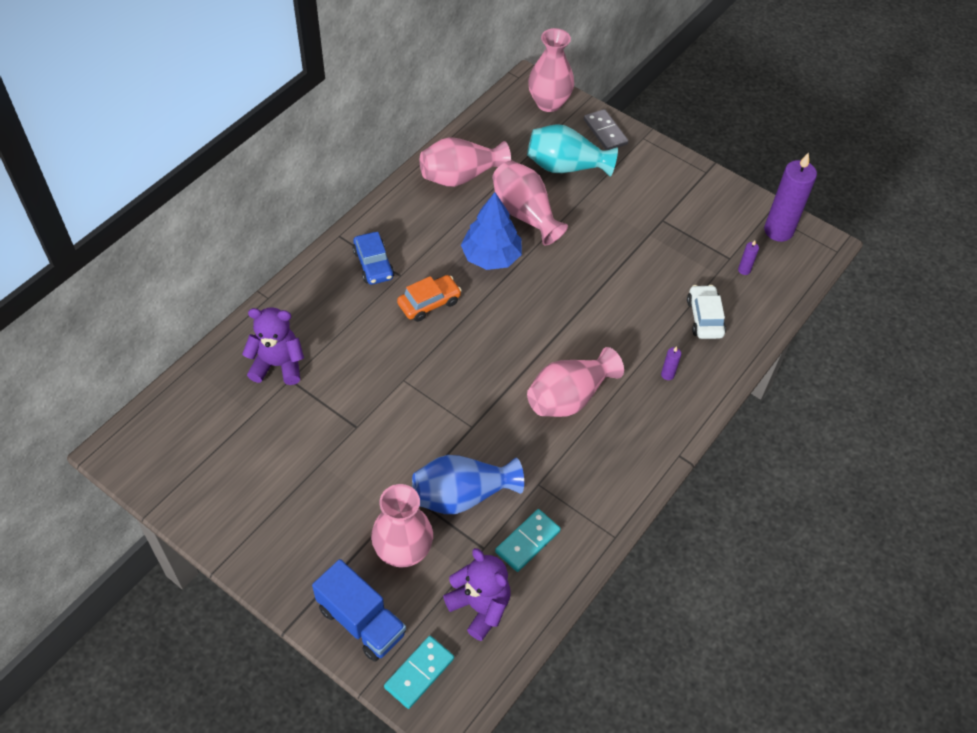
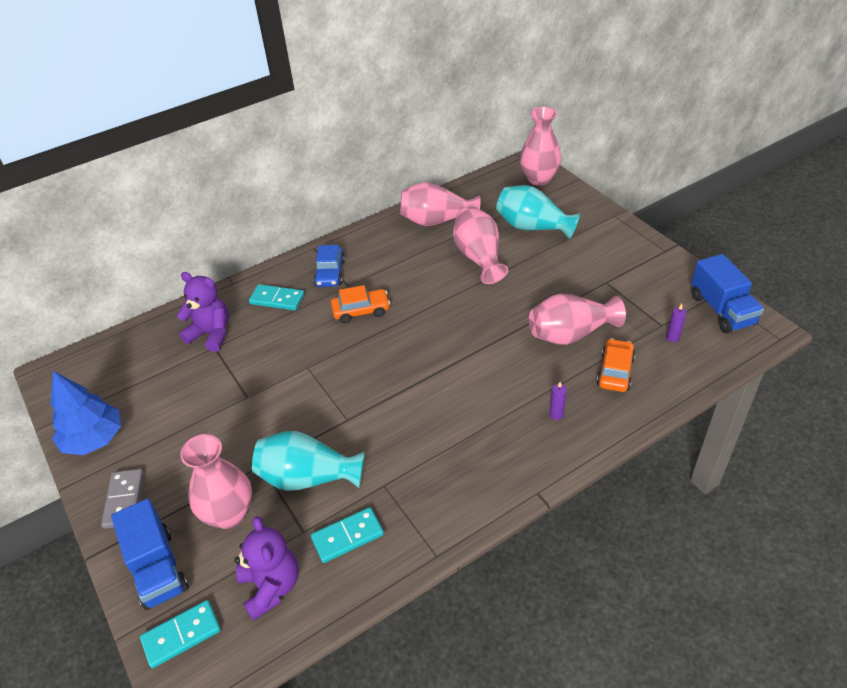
camera: 25 degrees right, 10 degrees down
blue vase [412,455,524,514] -> turquoise vase [252,431,364,491]
blue tree [461,192,522,270] -> blue tree moved to [50,371,121,455]
pink vase [527,347,624,417] -> pink vase moved to [529,294,626,345]
grey domino [584,109,628,150] -> grey domino moved to [101,469,143,529]
white car [687,285,726,339] -> orange car [597,338,635,392]
purple candle [764,152,817,242] -> blue truck [691,254,764,333]
none -> turquoise domino [249,284,304,311]

